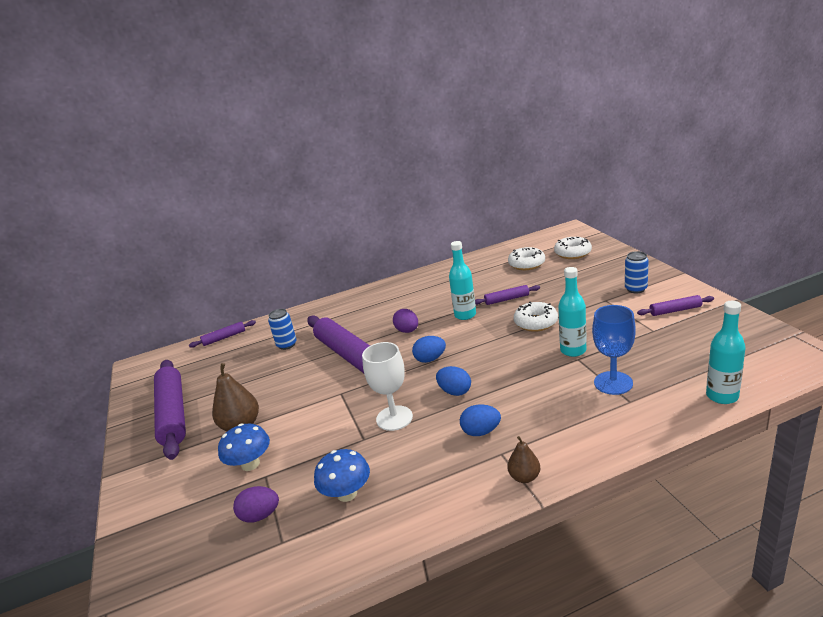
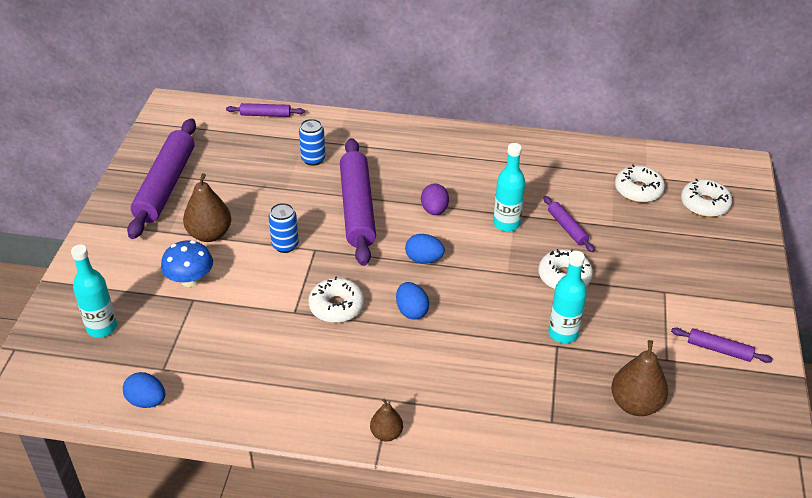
camera: 25 degrees right, 15 degrees up
purple egg [233,486,279,523] -> none
blue mushroom [314,449,370,502] -> none
white goblet [362,342,413,431] -> white donut [309,276,364,323]
blue egg [460,404,501,436] -> blue egg moved to [123,372,165,408]
purple rolling pin [475,285,540,305] -> purple rolling pin turned 45 degrees clockwise [543,196,595,252]
blue goblet [592,305,636,395] -> none
blue can [625,251,649,293] -> blue can moved to [269,203,299,253]
turquoise bottle [706,301,746,404] -> turquoise bottle moved to [71,245,117,338]
none -> brown pear [611,340,668,416]

